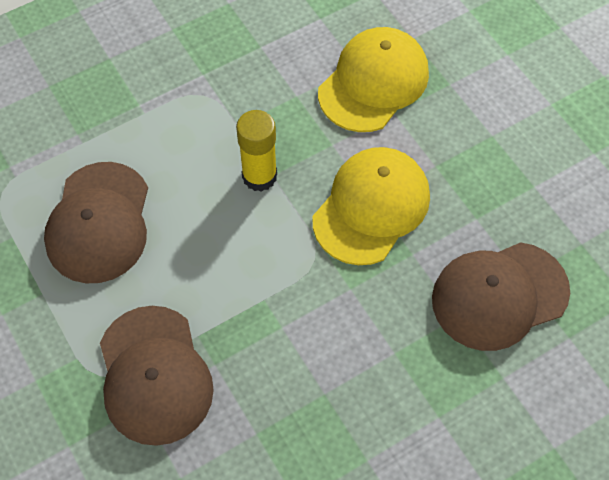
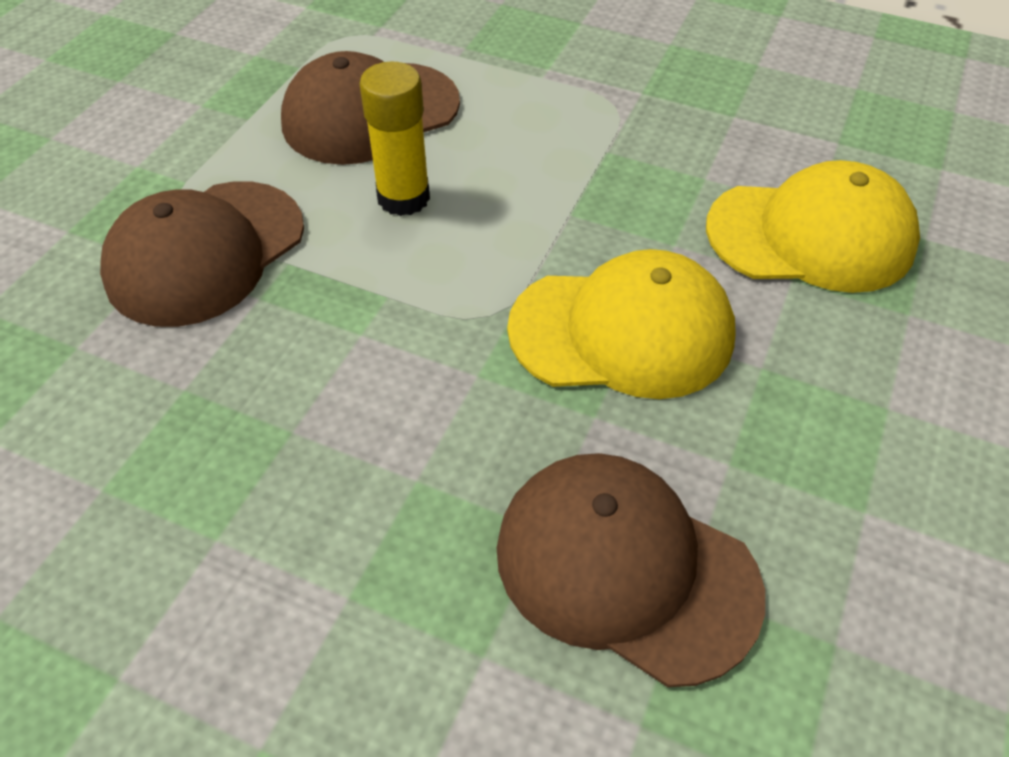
camera: 55 degrees right, 10 degrees down
yellow glue stick [236,110,277,192] -> yellow glue stick moved to [359,62,430,216]

